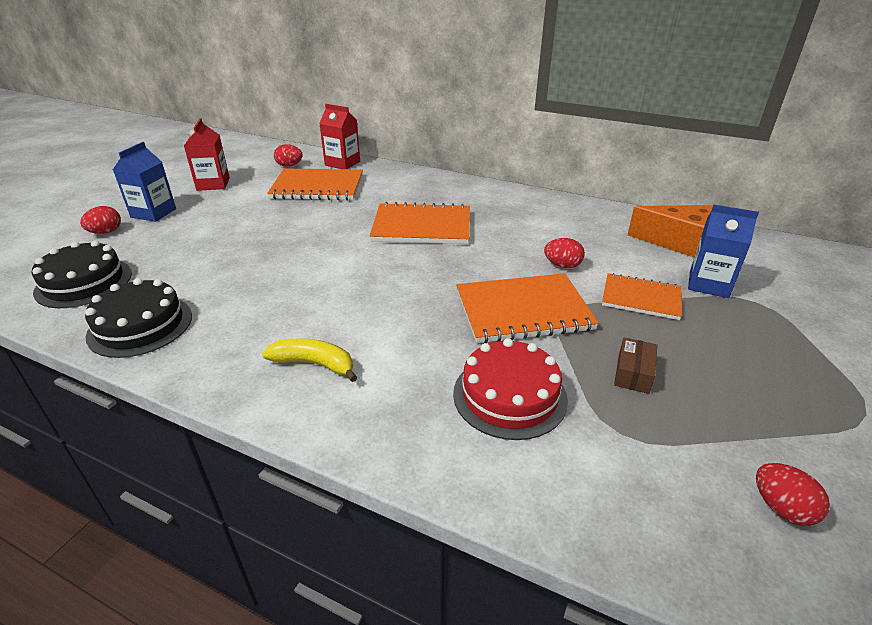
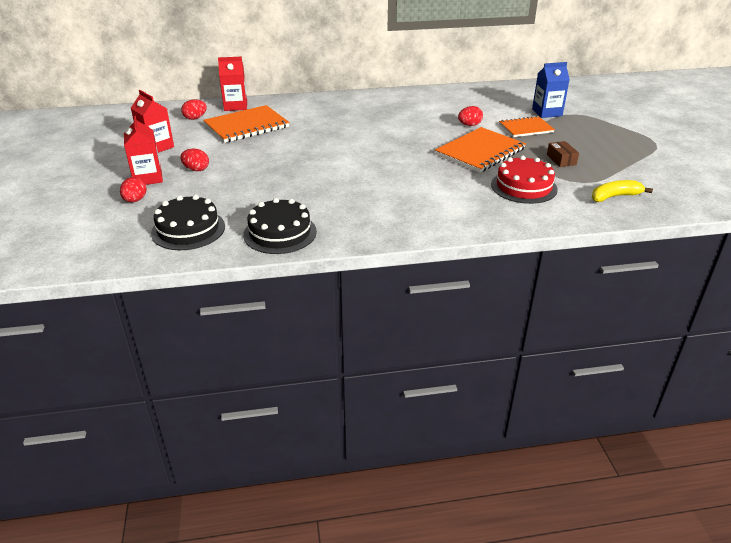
camera: 35 degrees left, 0 degrees up
blue carton [113,142,176,222] -> red carton [124,116,163,185]
yellow banana [262,338,357,382] -> yellow banana moved to [592,180,653,202]
orange notebook [370,202,470,244] -> none
orange cheese [628,205,713,257] -> none
red egg [756,463,830,526] -> red egg moved to [180,149,209,171]

